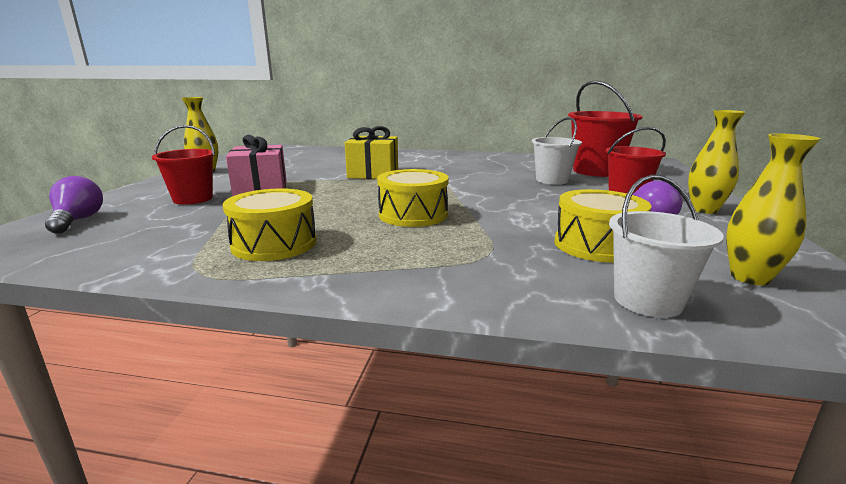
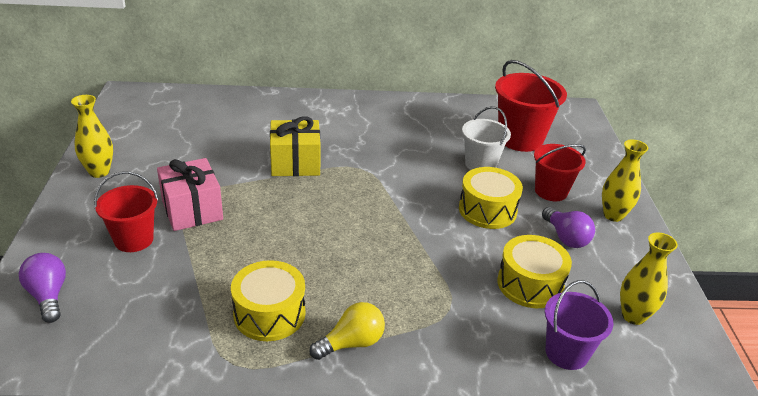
camera: 15 degrees left, 15 degrees up
yellow drum [377,169,449,227] -> yellow drum moved to [459,167,523,229]
white bucket [609,175,724,318] -> purple bucket [545,280,613,370]
none -> yellow light bulb [309,302,385,360]

